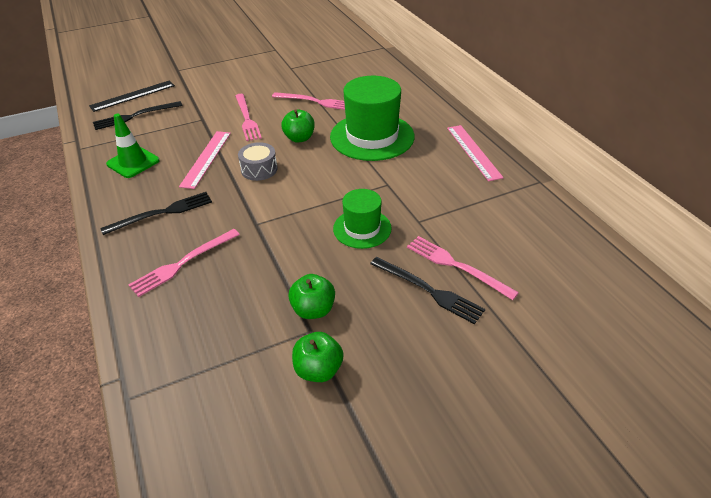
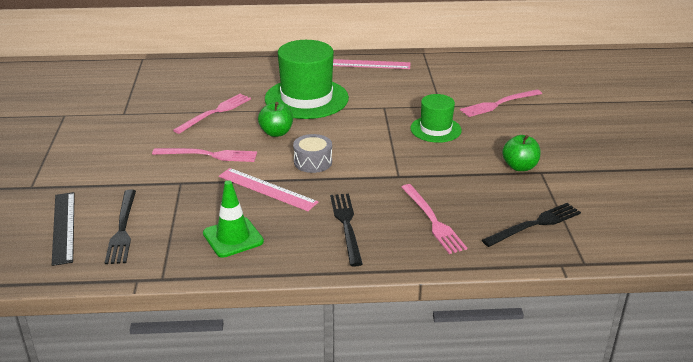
camera: 70 degrees left, 10 degrees down
green apple [292,332,344,382] -> none
black fork [370,257,485,324] -> black fork moved to [482,203,581,247]

